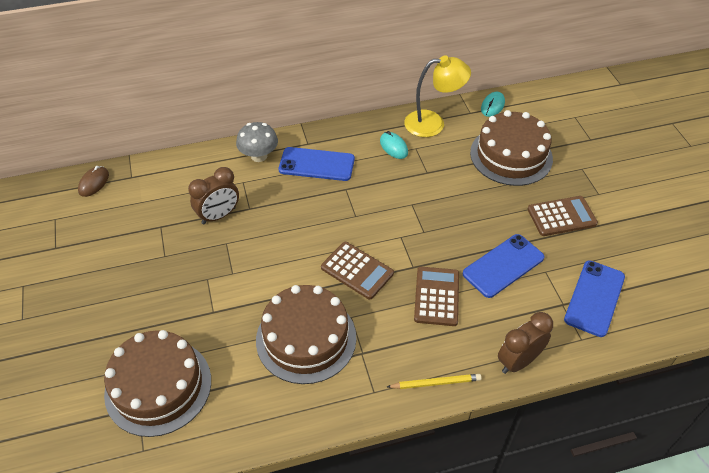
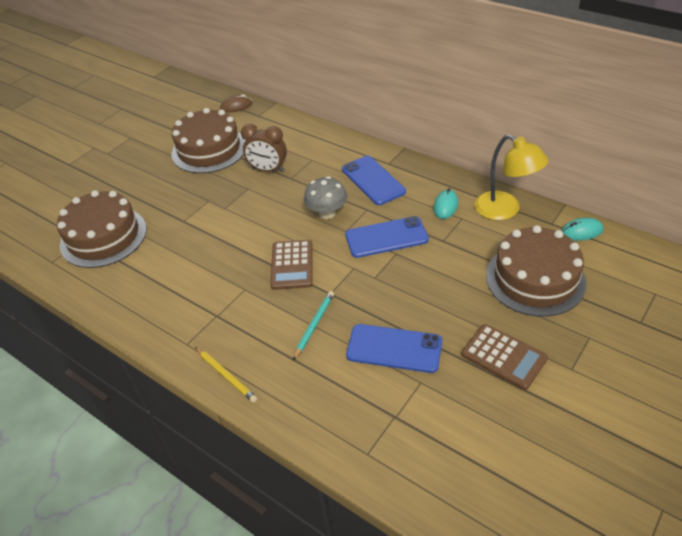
camera: 55 degrees right, 5 degrees down
grey mushroom [236,122,278,162] -> grey mushroom moved to [304,176,347,219]
brown cake [256,285,356,384] -> brown cake moved to [172,108,246,173]
brown calculator [414,267,459,326] -> turquoise pencil [293,291,334,360]
brown clock [498,312,553,374] -> none
blue phone [564,260,625,337] -> blue phone moved to [345,216,429,258]

